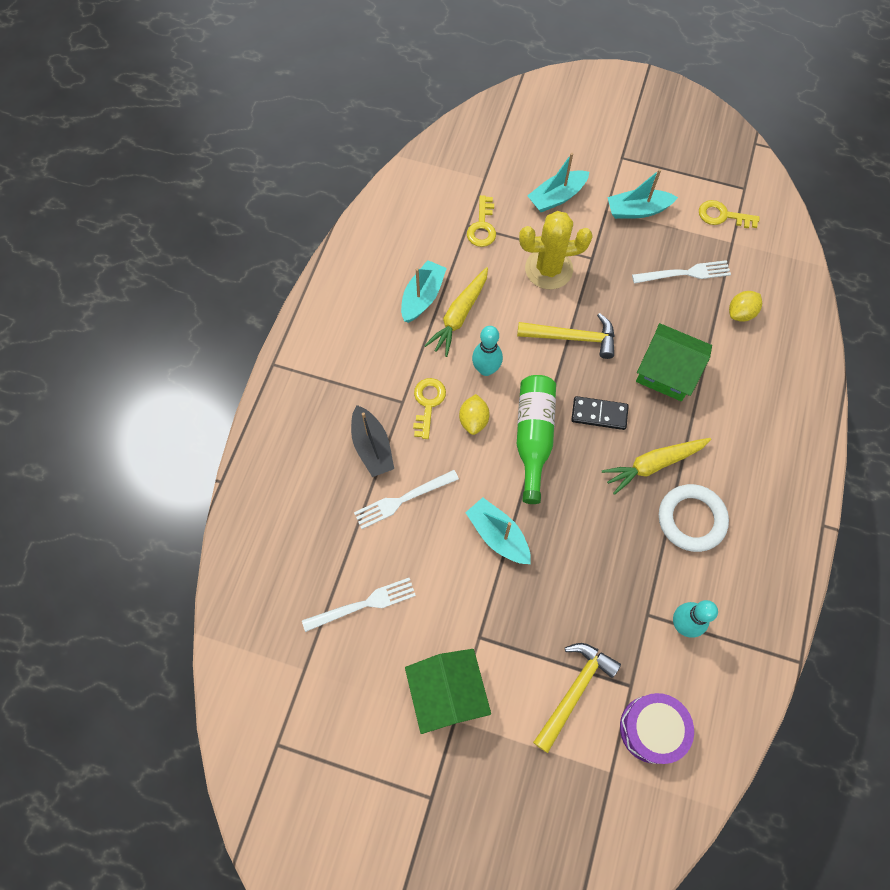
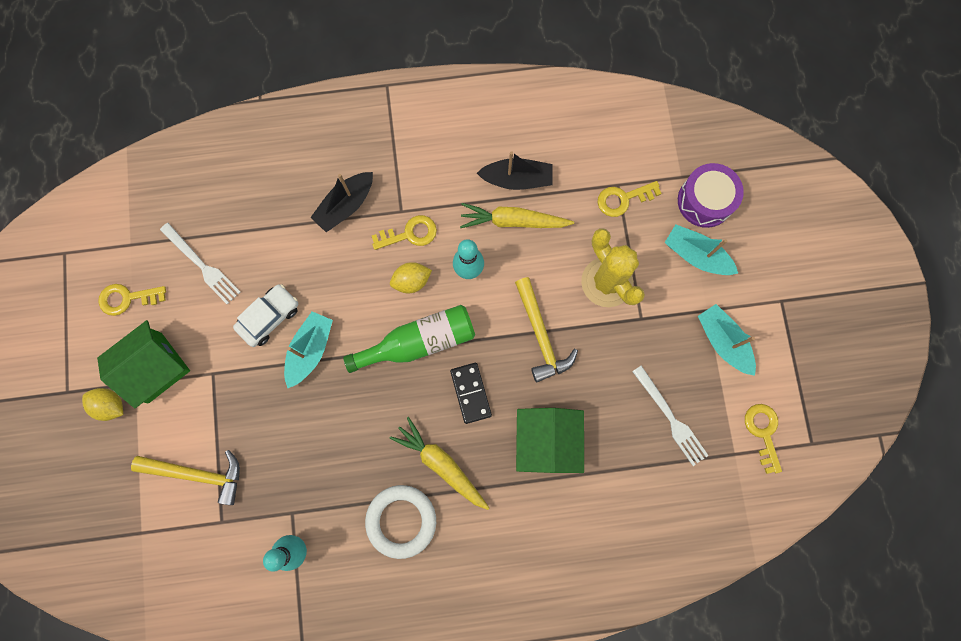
camera: 65 degrees right, 10 degrees up
white fork [354,470,459,529] -> none
turquoise boat [401,260,447,323] -> black boat [477,151,553,190]
purple drum [620,693,694,764] -> purple drum moved to [678,163,744,228]
yellow lemon [729,291,762,322] -> yellow lemon moved to [82,388,123,421]
none -> yellow key [98,284,166,316]
none -> white car [233,284,298,347]

